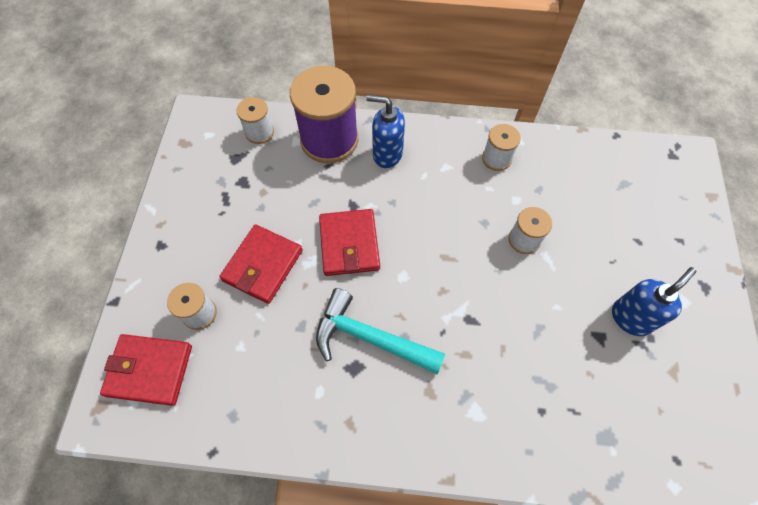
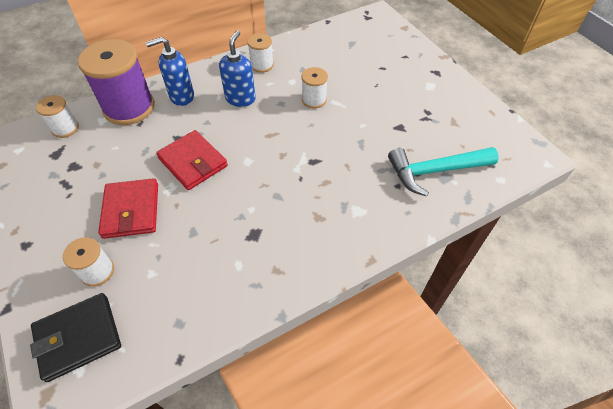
camera: 35 degrees left, 10 degrees down
red wallet [100,334,192,406] -> black wallet [30,293,121,382]
turquoise hammer [316,288,445,375] -> turquoise hammer moved to [388,147,499,197]
blue soap dispenser [612,267,696,336] -> blue soap dispenser moved to [219,30,256,107]

